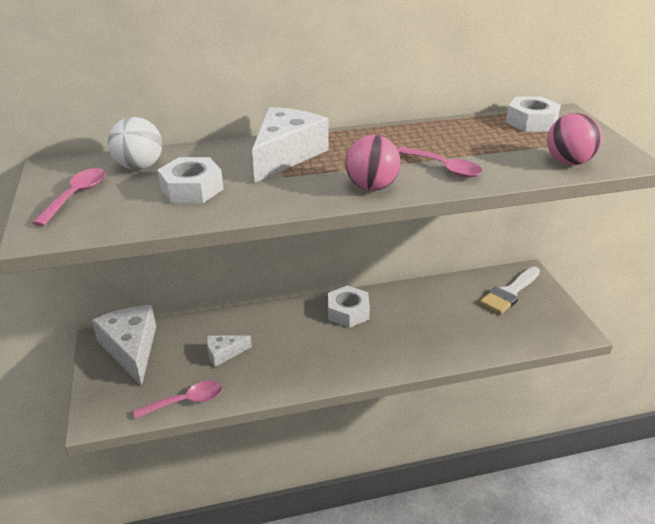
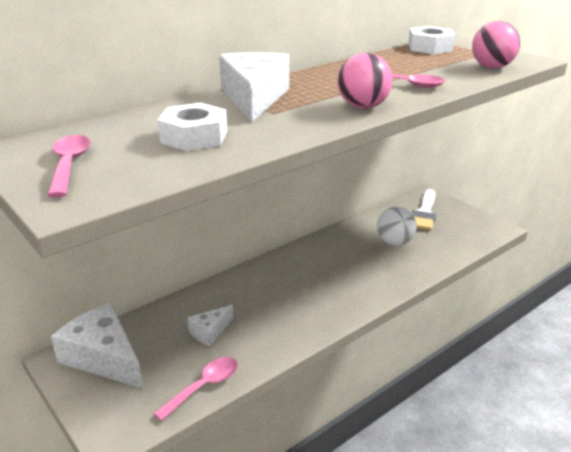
camera: 25 degrees left, 5 degrees down
white ball [108,117,162,170] -> white ball moved to [377,207,417,246]
white nut [328,285,370,328] -> none

